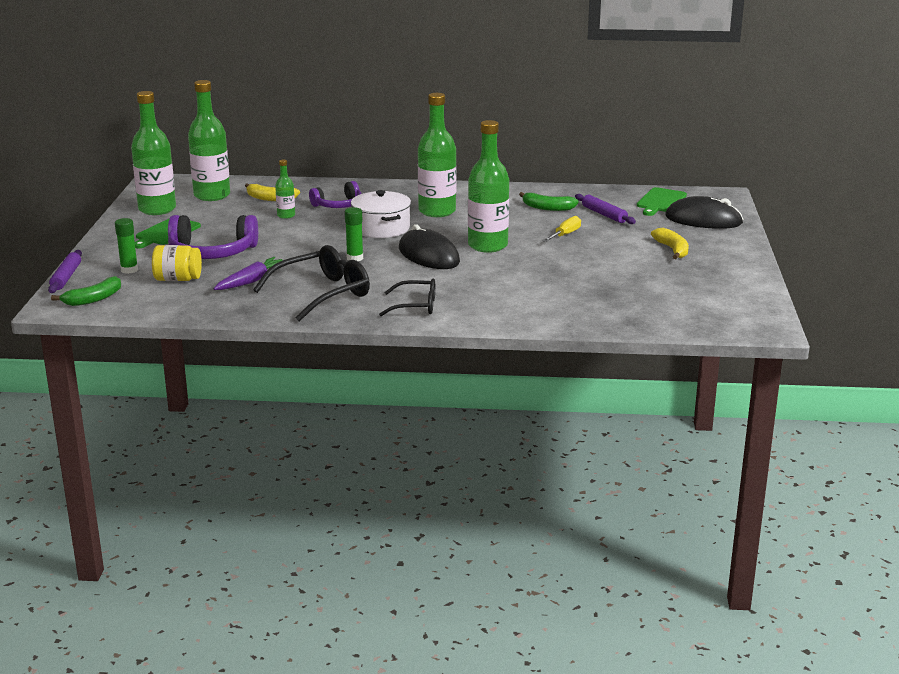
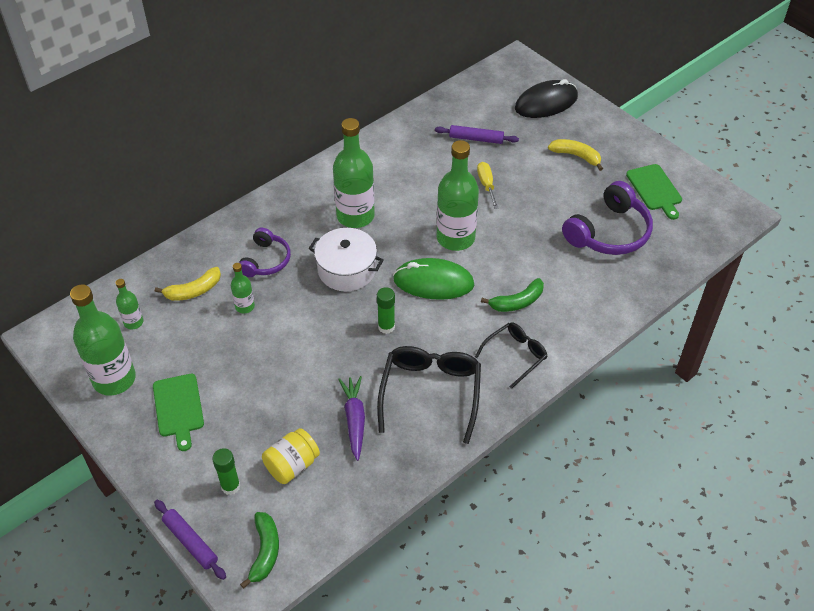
camera: 45 degrees left, 25 degrees up
purple headphones [168,215,258,259] -> purple headphones moved to [562,181,653,255]
green bottle [188,80,230,201] -> green bottle [116,279,144,329], size x0.48
black mouse [399,224,460,269] -> green mouse [393,258,474,300]
green banana [519,192,579,211] -> green banana moved to [481,278,544,312]
green cutting board [637,187,687,216] -> green cutting board moved to [626,164,682,220]

